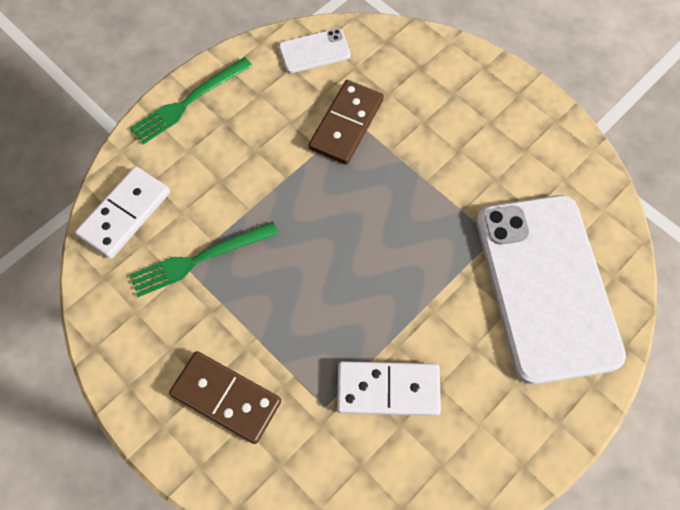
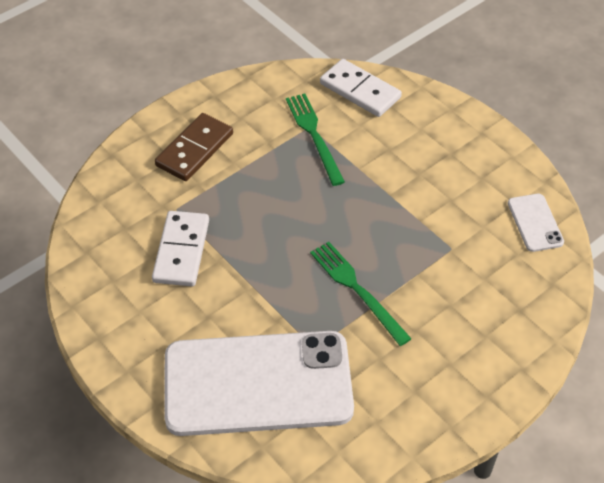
camera: 95 degrees right, 15 degrees down
green fork [130,57,252,144] -> green fork moved to [310,242,412,346]
brown domino [309,80,384,165] -> none

